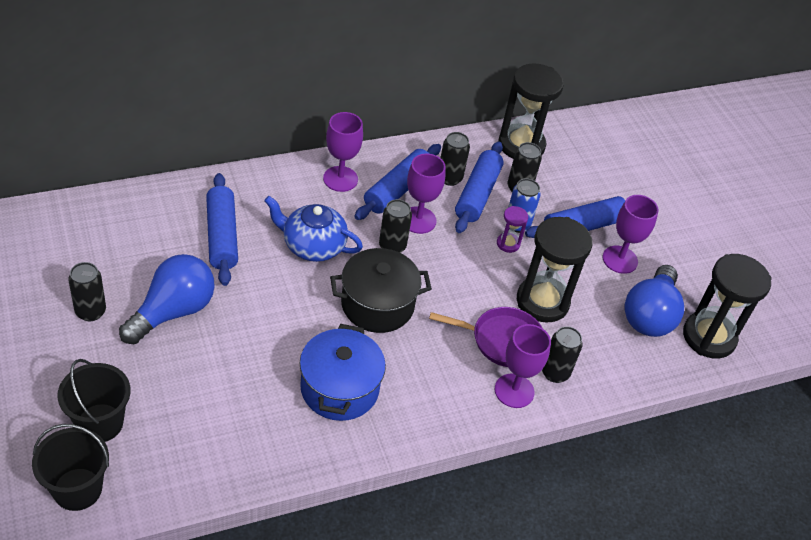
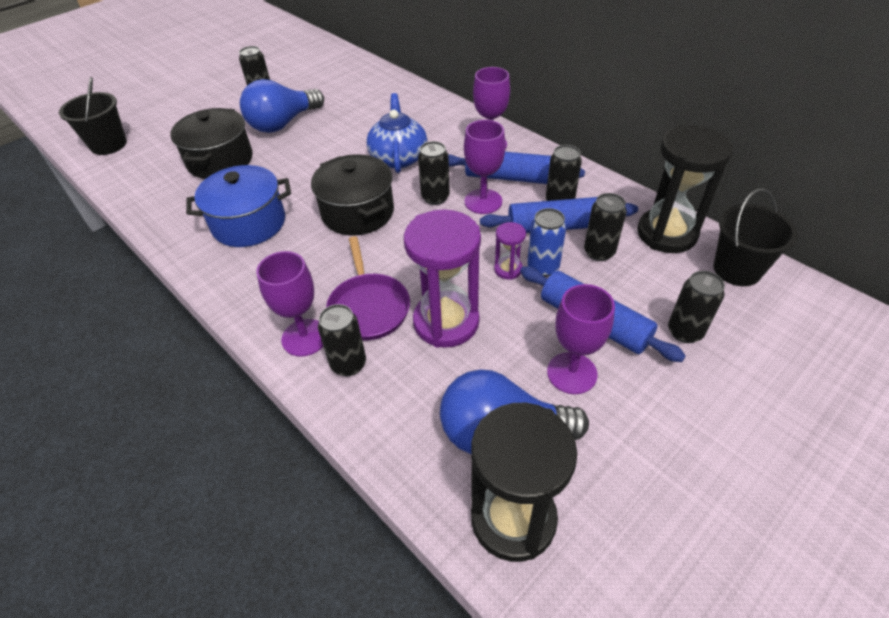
camera: 75 degrees right, 0 degrees up
black bucket [57,359,131,442] -> black bucket moved to [714,189,798,286]
blue light bulb [119,254,215,344] -> blue light bulb turned 120 degrees clockwise [240,79,324,133]
blue rolling pin [206,173,238,286] -> none
black hourglass [517,217,593,323] -> purple hourglass [404,209,481,348]
none -> black pot [170,108,252,179]
none -> black can [668,271,725,343]

